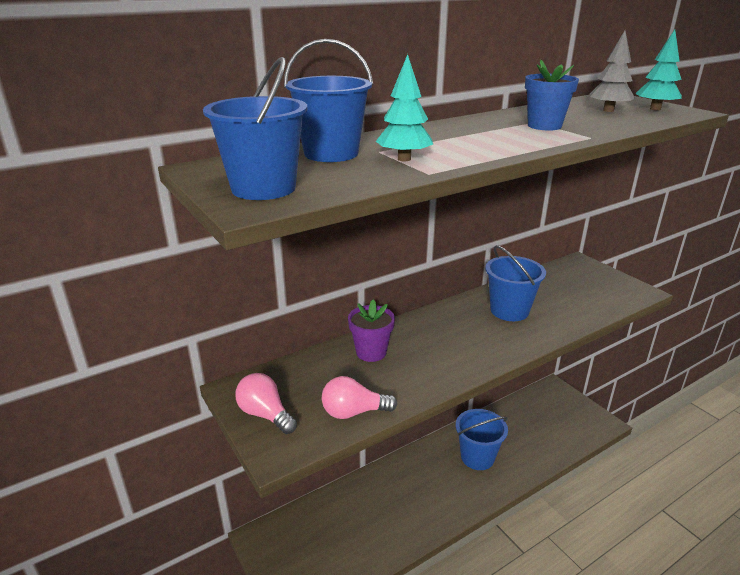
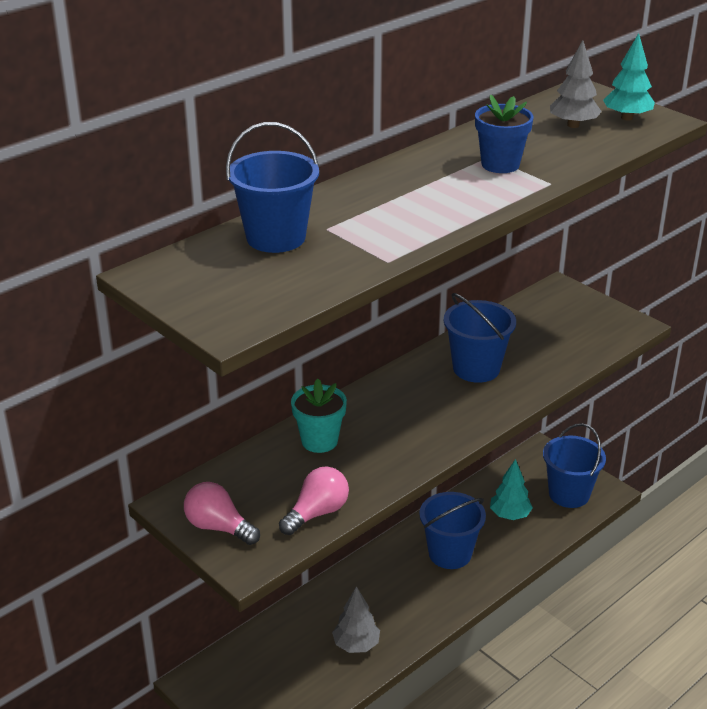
camera: 10 degrees left, 5 degrees up
blue bucket [203,57,307,200] -> blue bucket moved to [543,423,606,508]
pink light bulb [322,376,397,419] -> pink light bulb turned 150 degrees clockwise [279,467,349,535]
purple flower pot [348,300,395,362] -> turquoise flower pot [291,379,347,453]
turquoise tree [376,54,433,161] -> turquoise tree moved to [490,459,533,520]
none -> grey tree [332,586,380,653]

